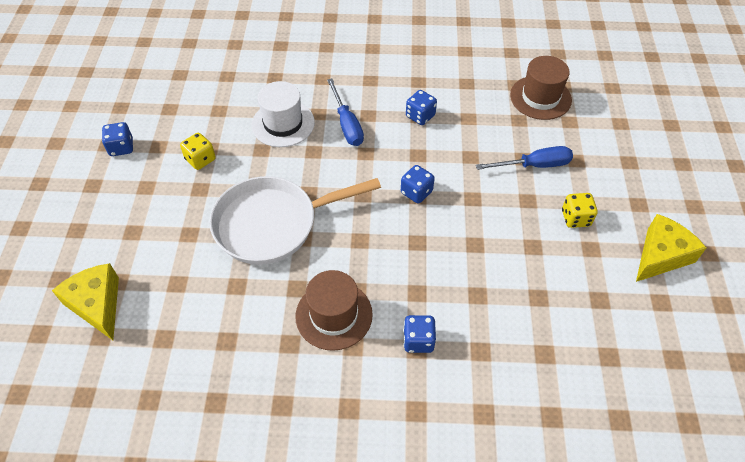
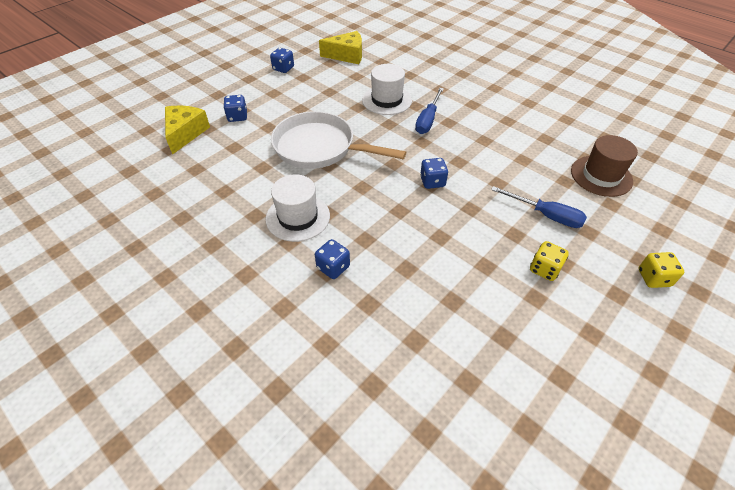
camera: 40 degrees right, 5 degrees down
yellow dice [180,133,216,170] -> yellow dice moved to [638,252,684,288]
brown hat [295,270,373,351] -> white hat [266,174,330,242]
blue dice [406,90,437,125] -> blue dice moved to [223,95,247,122]
yellow cheese [636,214,706,282] -> yellow cheese moved to [319,31,362,64]

